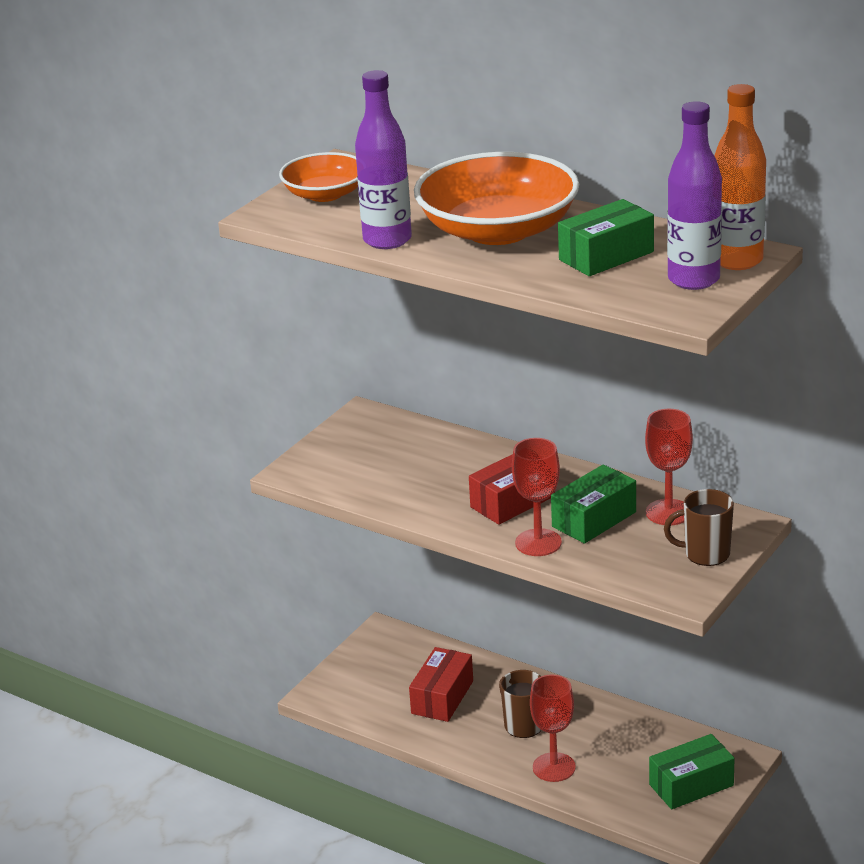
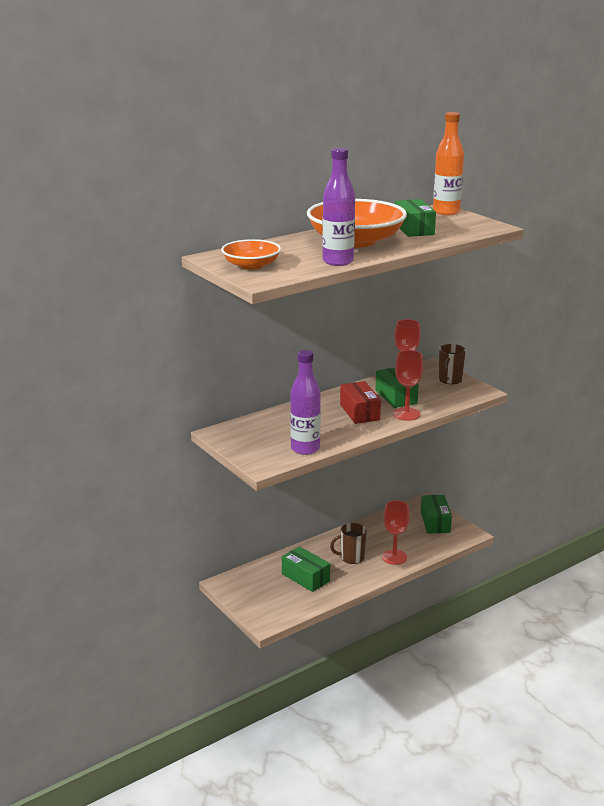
camera: 70 degrees left, 5 degrees down
red box [409,647,473,722] -> green box [282,546,330,592]
purple bottle [667,101,722,290] -> purple bottle moved to [290,350,321,455]

